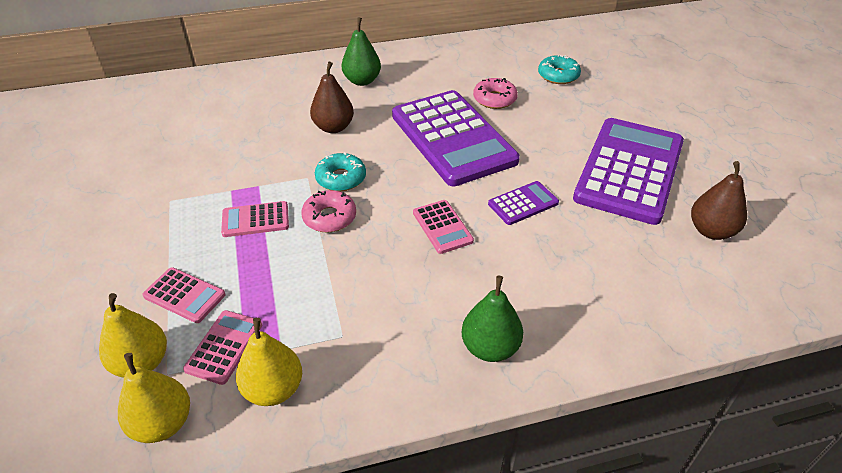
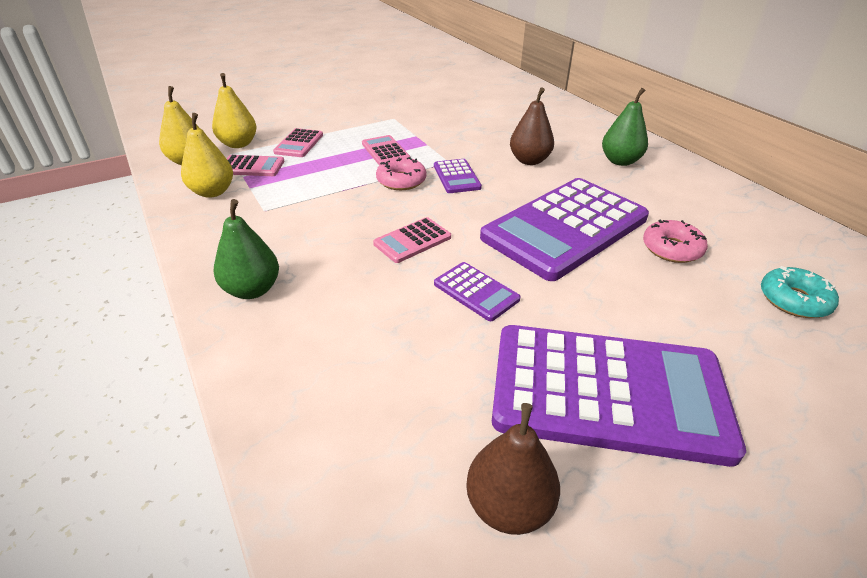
camera: 75 degrees right, 5 degrees down
turquoise donut [315,152,366,191] -> purple calculator [434,159,482,193]

